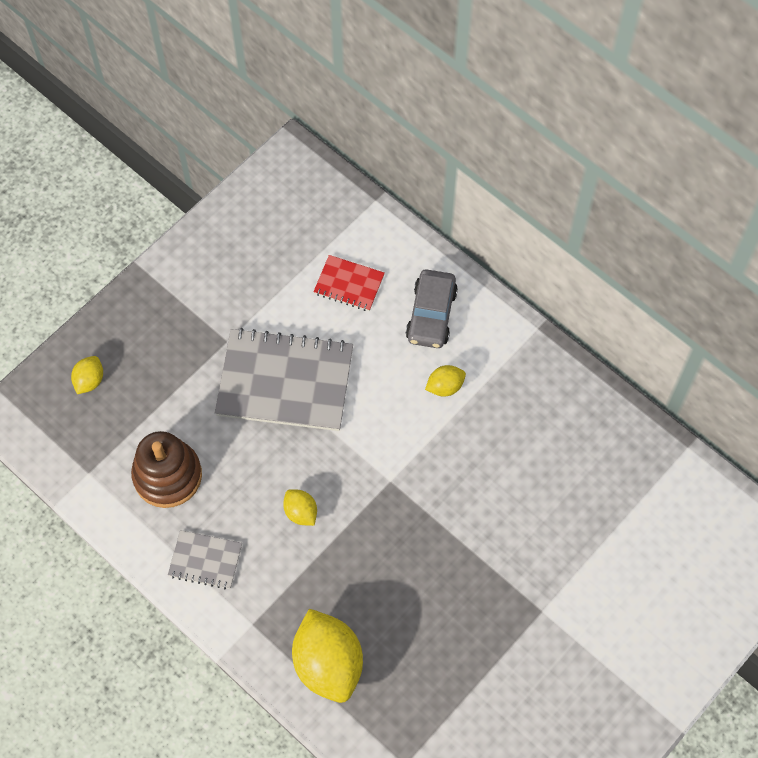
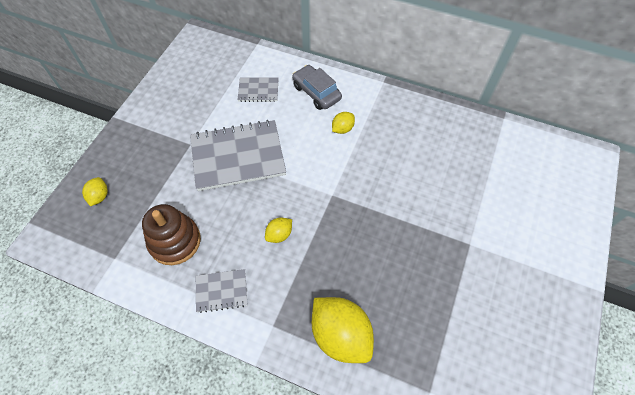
camera: 20 degrees left, 5 degrees down
yellow lemon [283,489,317,526] -> yellow lemon turned 75 degrees counterclockwise [265,218,292,243]
red notebook [313,255,385,311] -> grey notebook [238,77,279,102]
grey car [406,269,458,348] -> grey car turned 150 degrees clockwise [292,65,342,110]

